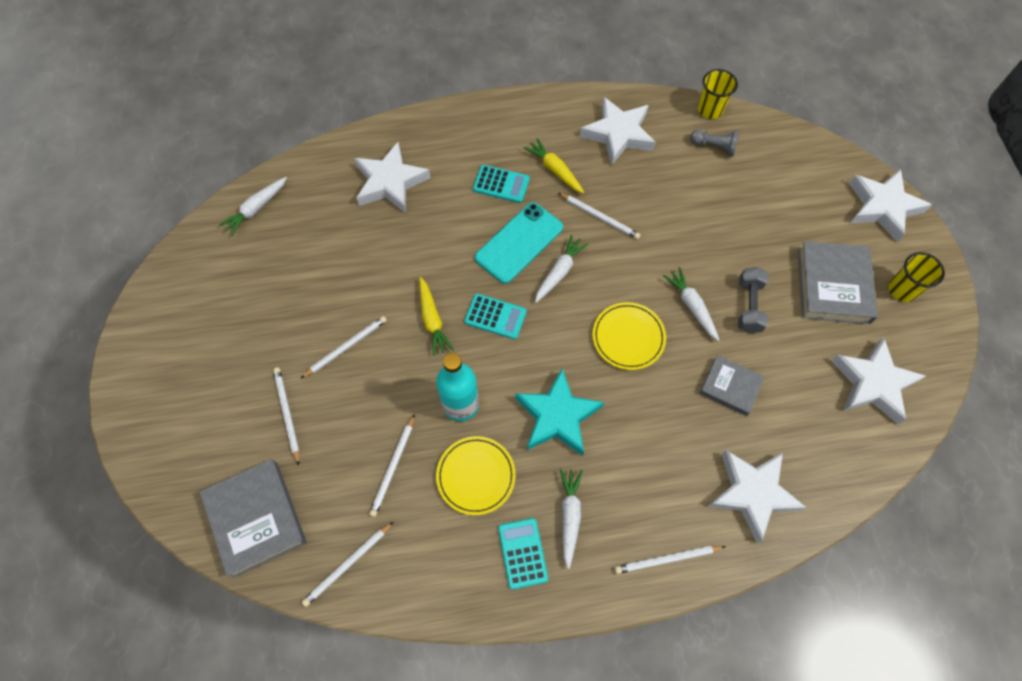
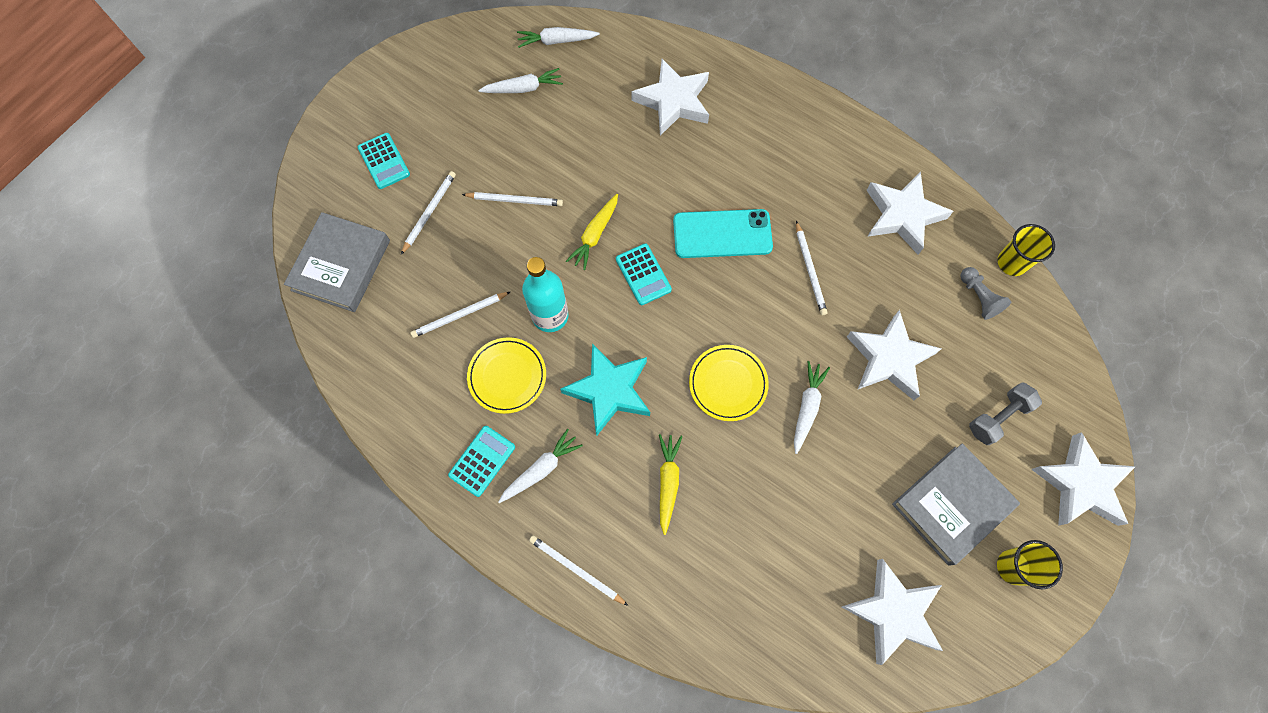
camera: 45 degrees right, 5 degrees up
white pencil [302,522,393,607] -> none
turquoise calculator [473,165,530,203] -> turquoise calculator moved to [358,133,410,189]
yellow carrot [523,138,585,194] -> yellow carrot moved to [659,434,683,535]
white carrot [535,235,588,303] -> white carrot moved to [478,68,563,93]
grey book [700,355,765,416] -> none
white star [708,450,807,543] -> white star moved to [847,310,942,400]
grey dumbbell [738,267,769,333] -> grey dumbbell moved to [969,383,1042,445]

